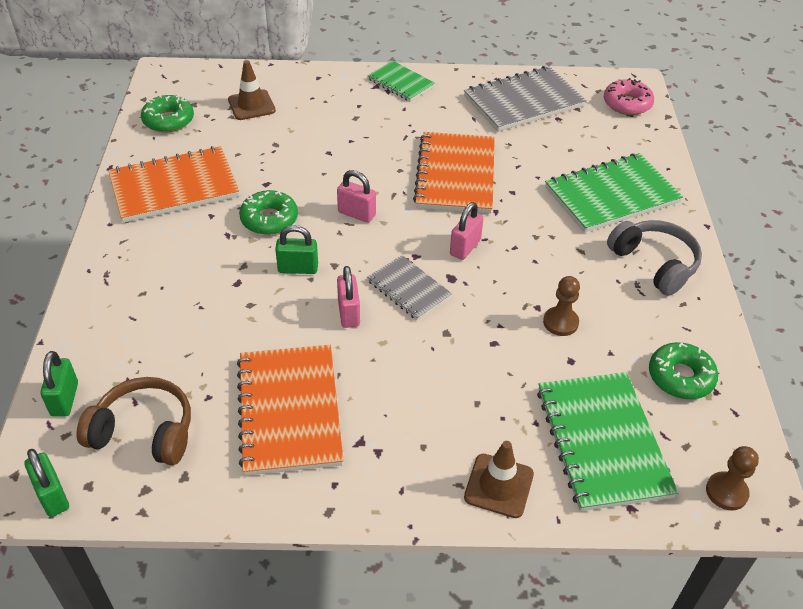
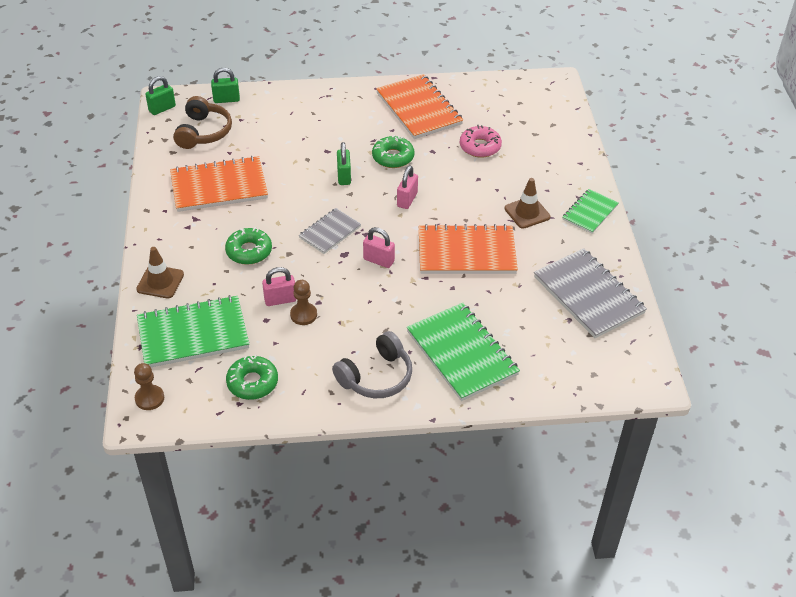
camera: 85 degrees right, 0 degrees up
green donut [141,95,194,132] -> green donut moved to [225,227,272,265]
brown traffic cone [228,60,276,120] -> brown traffic cone moved to [505,178,550,229]
pink padlock [337,266,360,328] -> pink padlock moved to [262,267,296,306]
pink donut [604,78,654,115] -> pink donut moved to [460,125,502,158]

